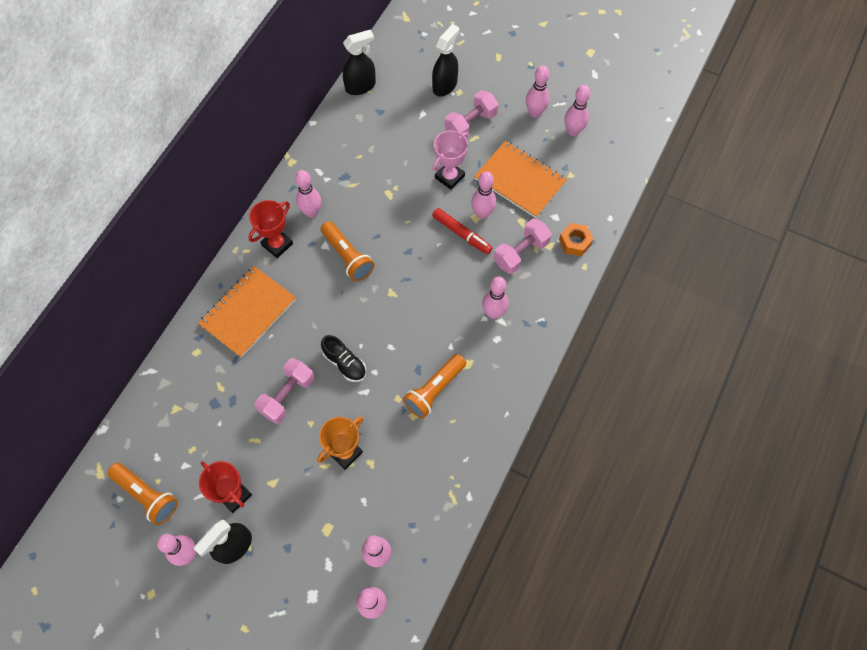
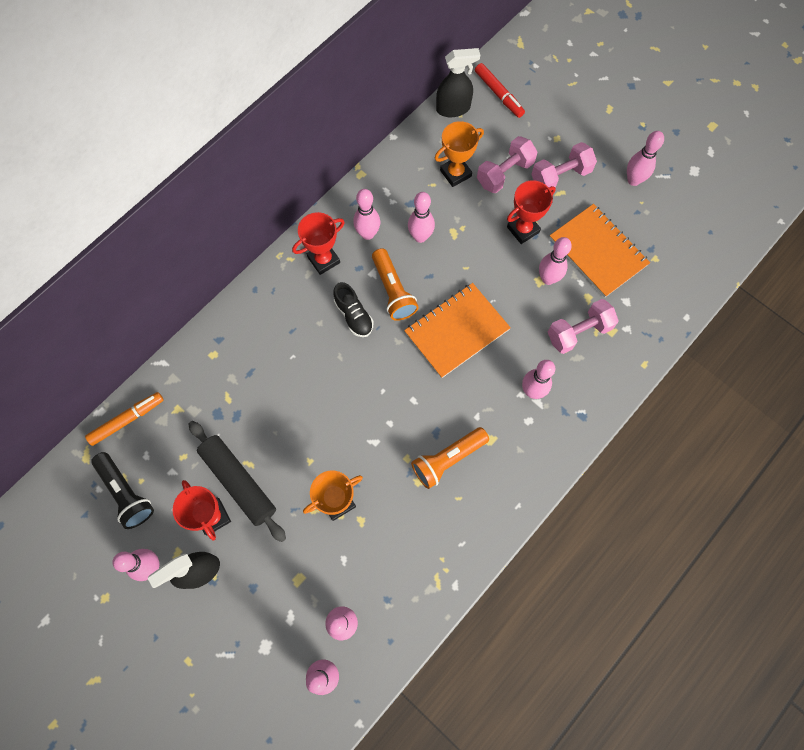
camera: 15 degrees right, 5 degrees up
orange flashlight [107,463,178,525] -> black flashlight [91,452,154,529]
orange notebook [198,266,296,358] -> orange notebook moved to [404,283,511,378]
pink dumbbell [255,358,314,424] -> pink dumbbell moved to [477,136,537,193]
black shoe [321,335,366,382] -> black shoe moved to [333,282,374,337]
black spray bottle [432,24,459,96] -> none
pink trophy [432,130,468,190] -> red trophy [507,180,556,244]
red marker [432,208,492,254] -> red marker moved to [475,63,525,118]
orange nut [559,223,593,256] -> none
pink bowling pin [565,85,590,136] -> pink bowling pin moved to [408,192,435,243]
none -> orange marker [85,392,163,446]
none -> black rolling pin [189,421,286,542]
none -> orange trophy [435,121,484,187]

